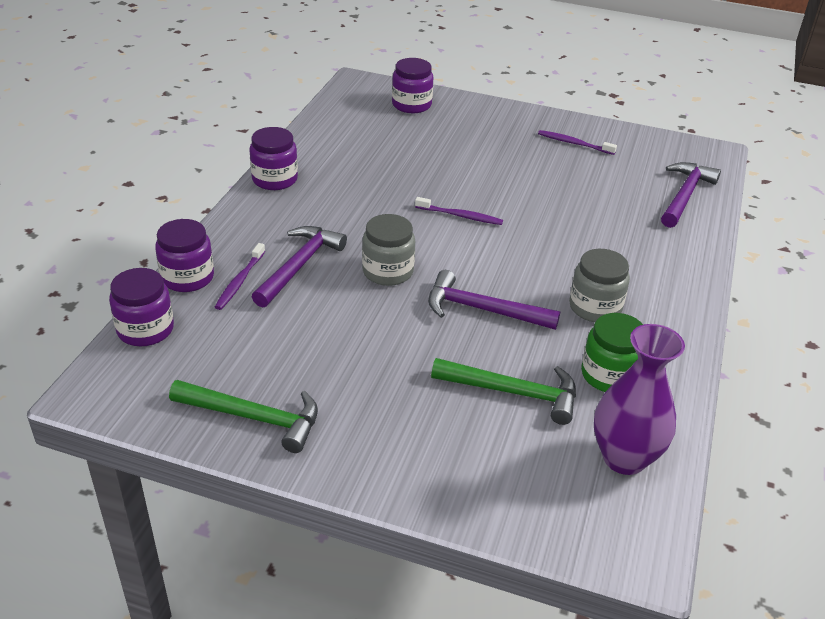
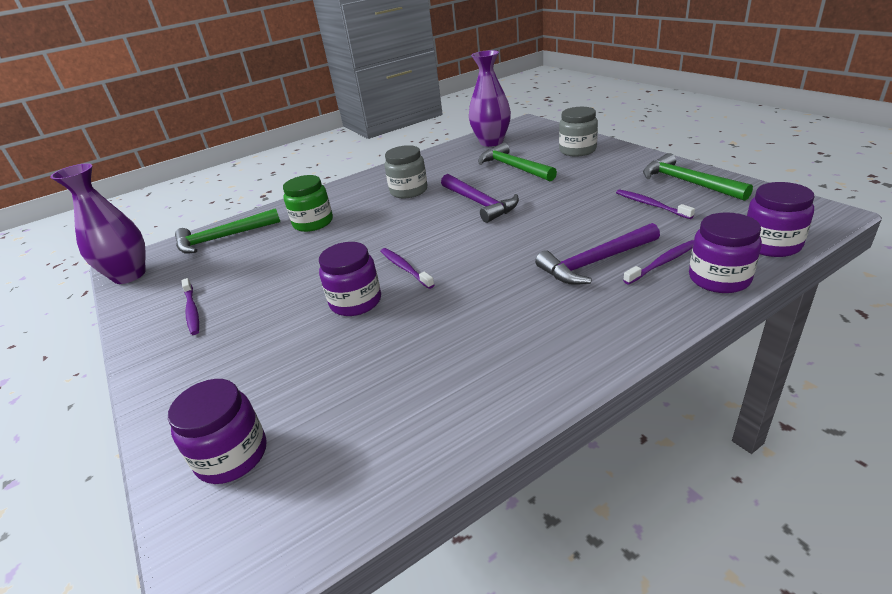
camera: 135 degrees left, 5 degrees down
purple jar [249,127,298,190] -> purple jar moved to [319,242,381,316]
grey jar [362,214,415,286] -> grey jar moved to [559,107,598,156]
green jar [581,313,643,392] -> green jar moved to [283,175,333,232]
purple hammer [661,162,721,228] -> green hammer [175,208,280,254]
none -> purple vase [50,163,146,284]
none -> purple toothbrush [616,189,695,219]

